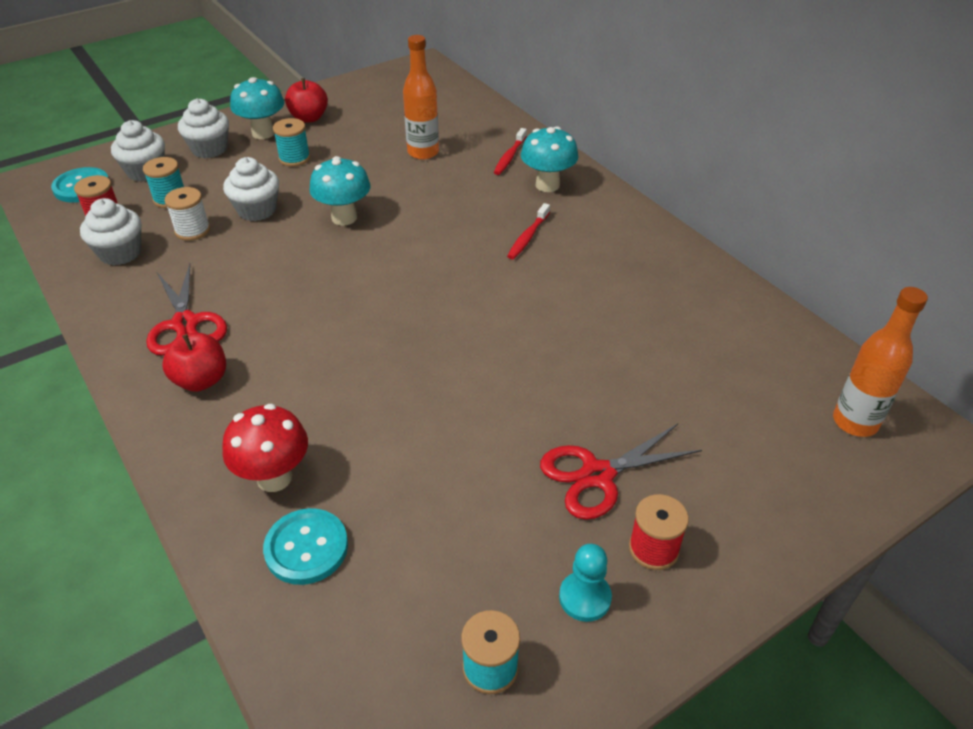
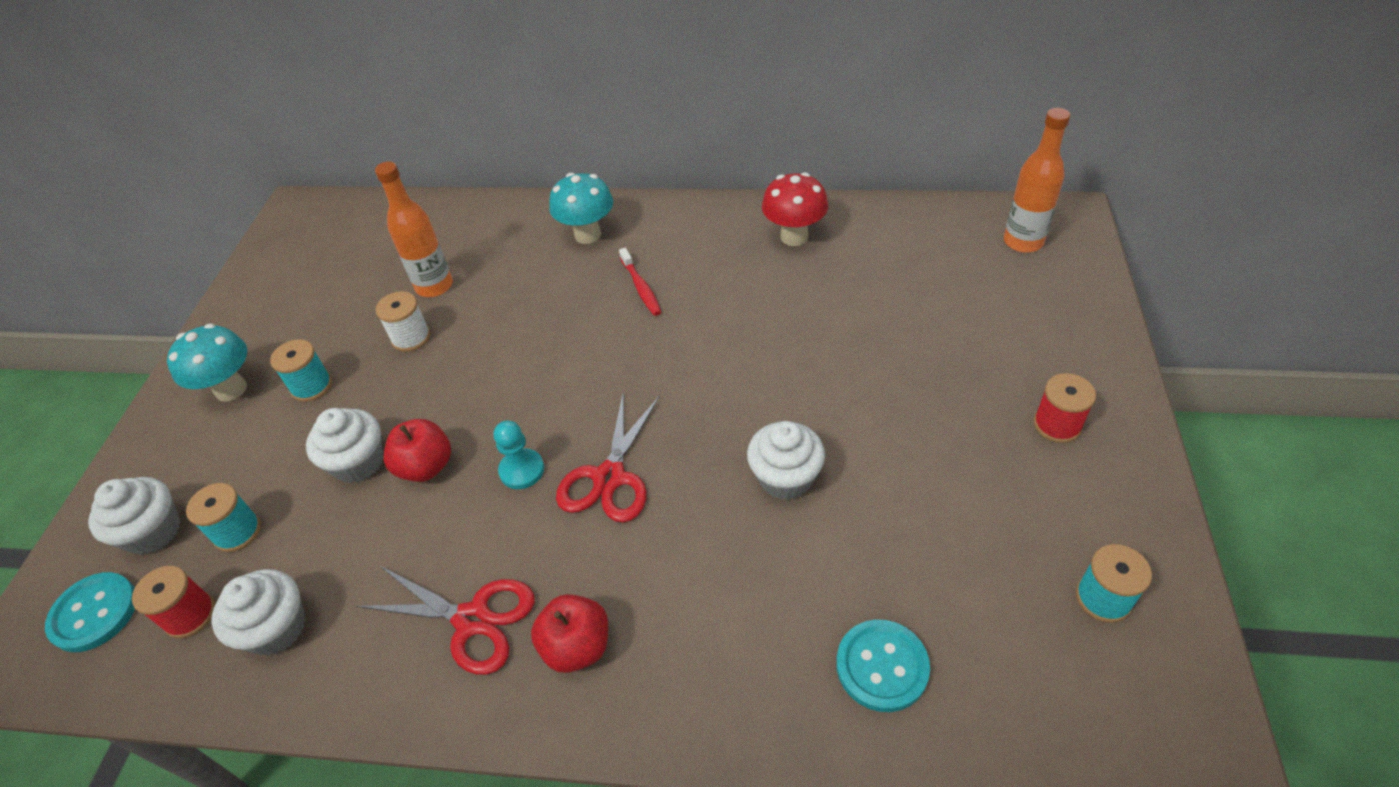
camera: 45 degrees left, 5 degrees up
white spool [165,187,210,241] -> white spool moved to [376,291,431,352]
white cupcake [178,98,229,158] -> white cupcake moved to [747,421,825,500]
red mushroom [222,404,308,492] -> red mushroom moved to [762,172,828,246]
red apple [285,78,328,123] -> red apple moved to [384,419,451,482]
turquoise mushroom [309,156,370,225] -> none
red toothbrush [494,128,527,175] -> none
red scissors [540,424,702,520] -> red scissors moved to [556,391,660,523]
turquoise pawn [559,544,612,622] -> turquoise pawn moved to [493,421,544,489]

